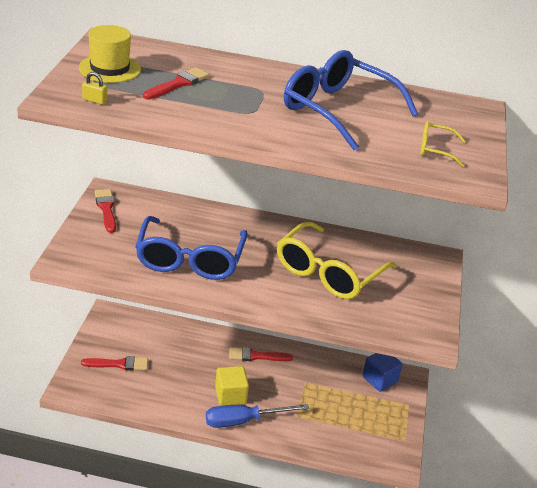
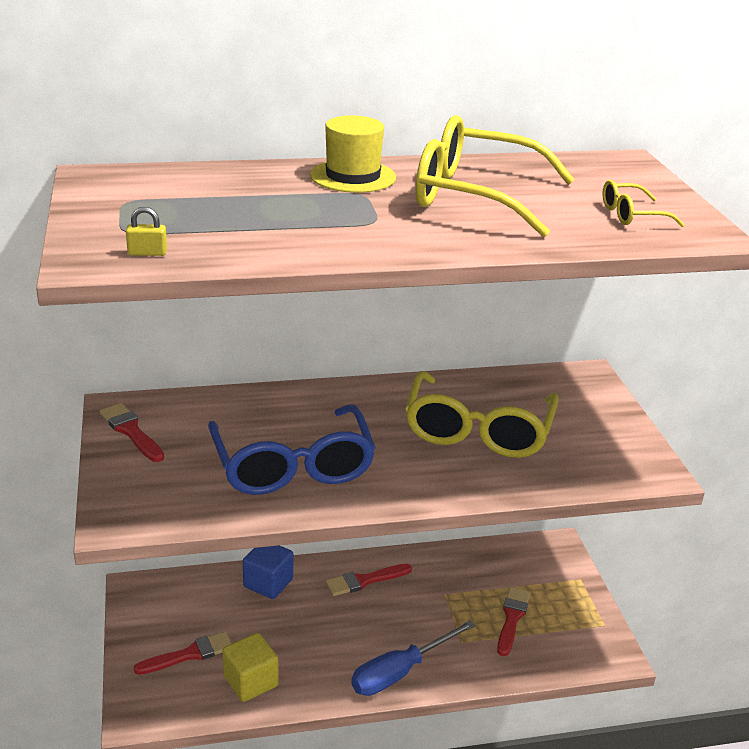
camera: 20 degrees left, 5 degrees down
yellow hat [79,25,141,83] -> yellow hat moved to [310,115,396,193]
red brush [143,67,209,100] -> red brush moved to [497,587,530,656]
yellow cube [215,366,249,406] -> yellow cube moved to [223,633,279,702]
blue glasses [284,50,418,150] -> yellow glasses [415,115,575,237]
blue cube [363,353,403,392] -> blue cube moved to [243,546,293,599]

